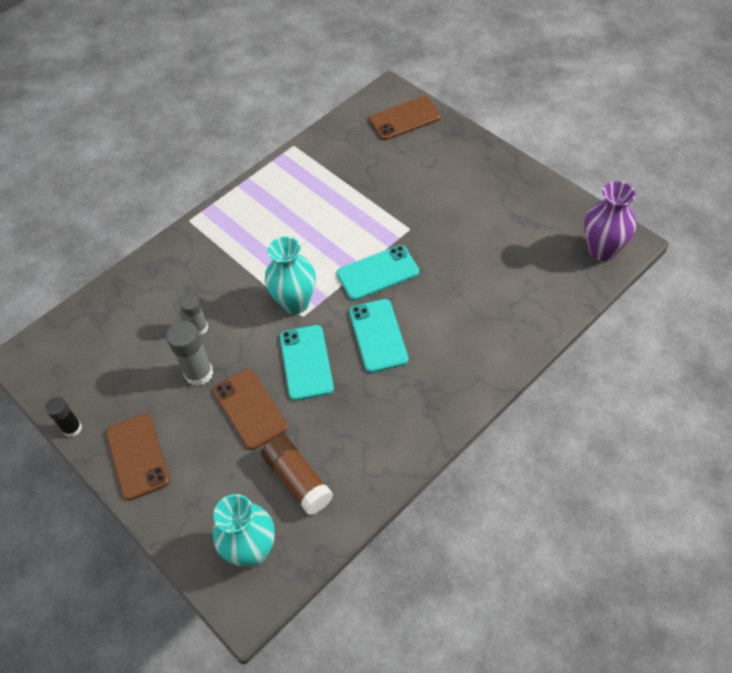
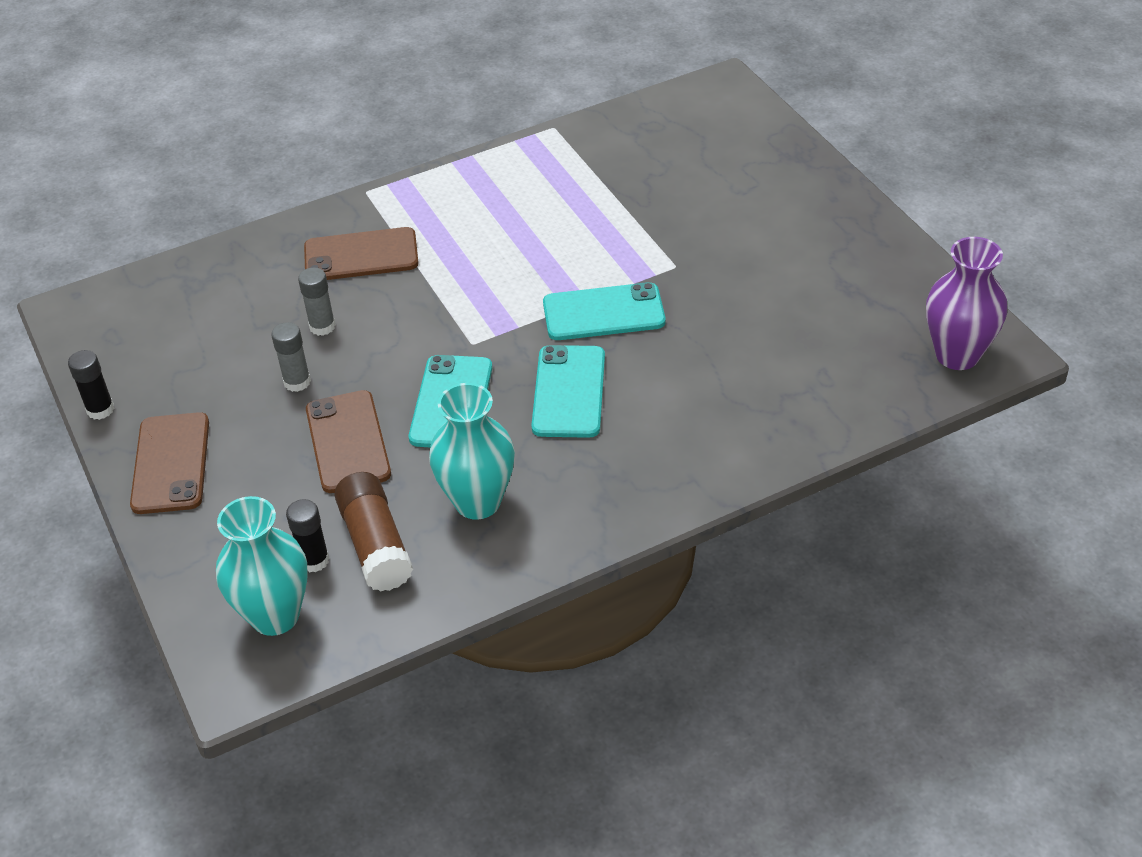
camera: 15 degrees right, 10 degrees down
grey glue stick [166,321,213,386] -> grey glue stick [271,322,311,392], size x0.64
turquoise vase [265,236,316,314] -> turquoise vase moved to [429,383,515,520]
brown phone [369,96,441,140] -> brown phone moved to [304,227,419,280]
none -> black glue stick [286,499,329,572]

